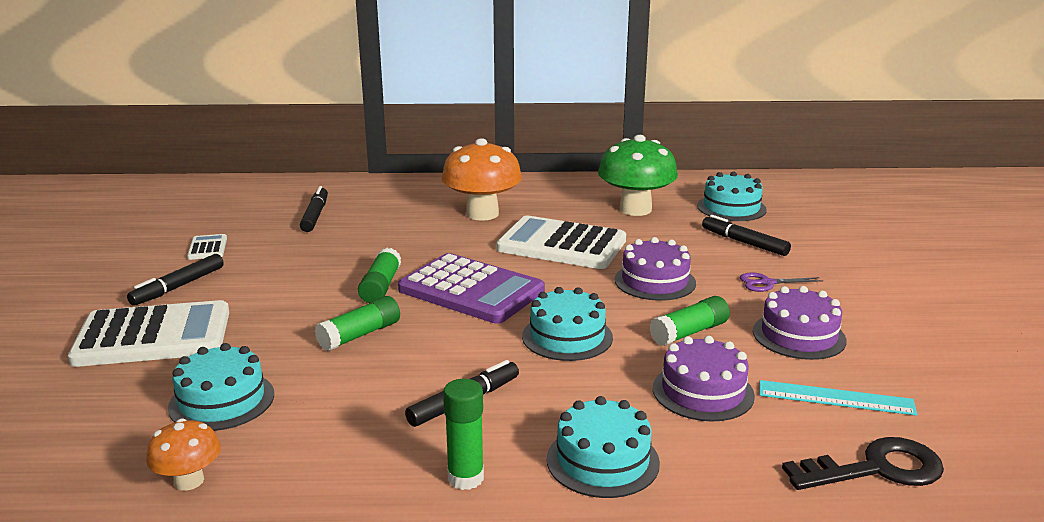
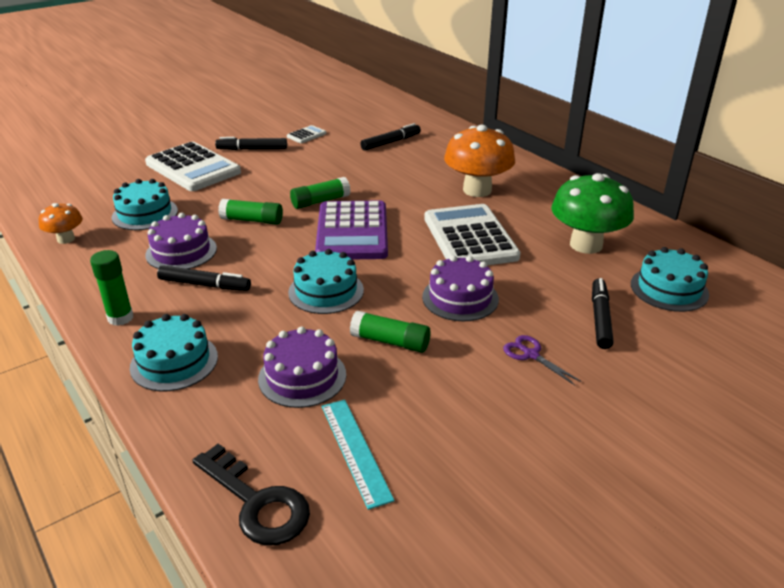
camera: 55 degrees right, 10 degrees up
purple cake [753,286,847,360] -> purple cake moved to [145,213,217,269]

